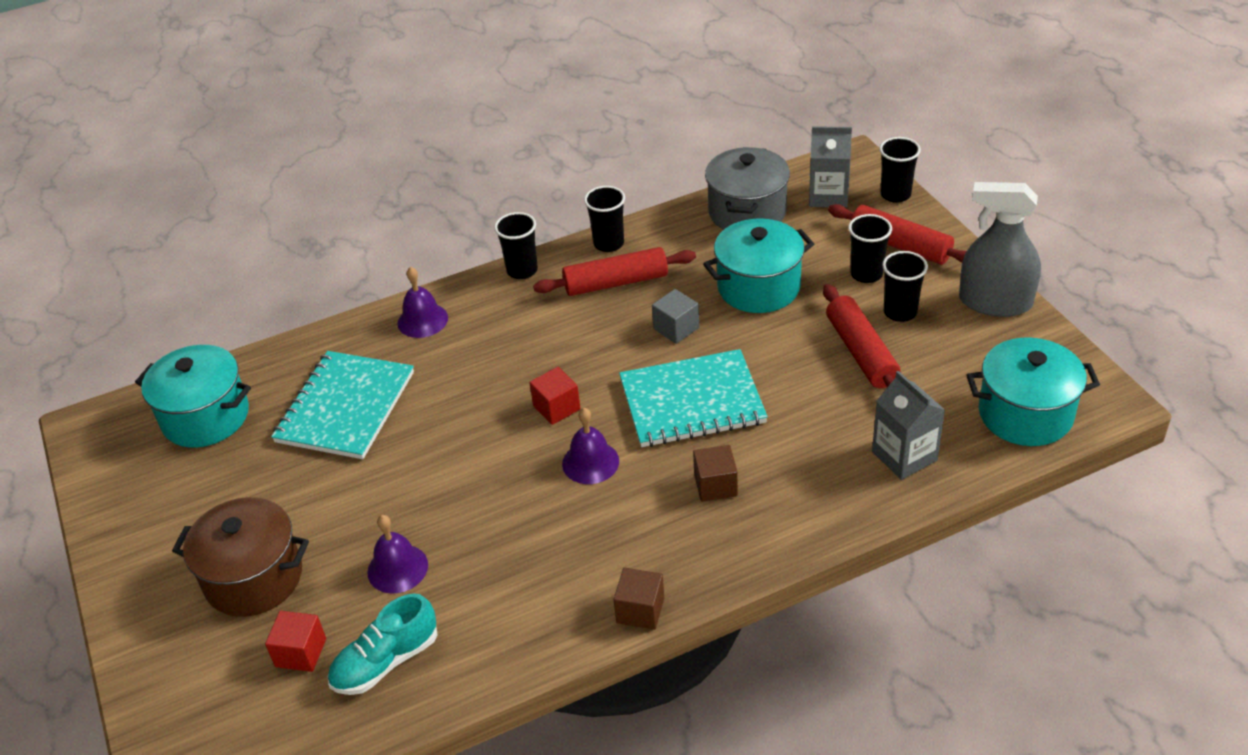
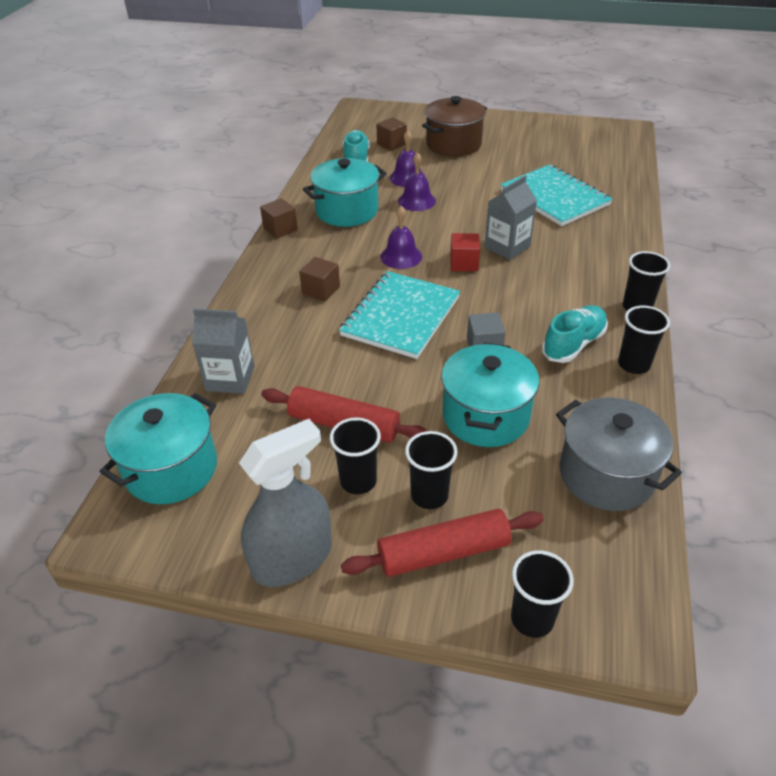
camera: 125 degrees right, 0 degrees up
turquoise pot [135,345,251,448] -> turquoise pot moved to [303,158,387,227]
red cube [265,611,326,672] -> brown cube [376,117,407,151]
purple bell [398,267,448,338] -> purple bell moved to [398,152,436,211]
red rolling pin [533,247,696,296] -> turquoise shoe [542,305,608,363]
grey carton [809,126,852,208] -> grey carton moved to [484,176,537,260]

